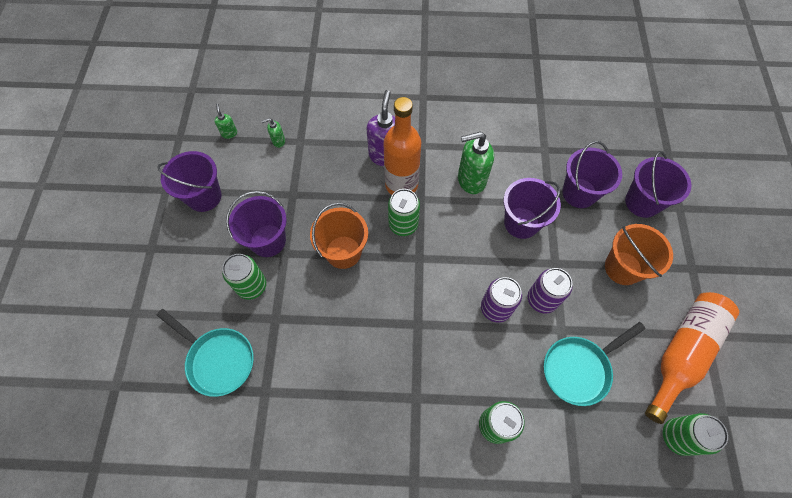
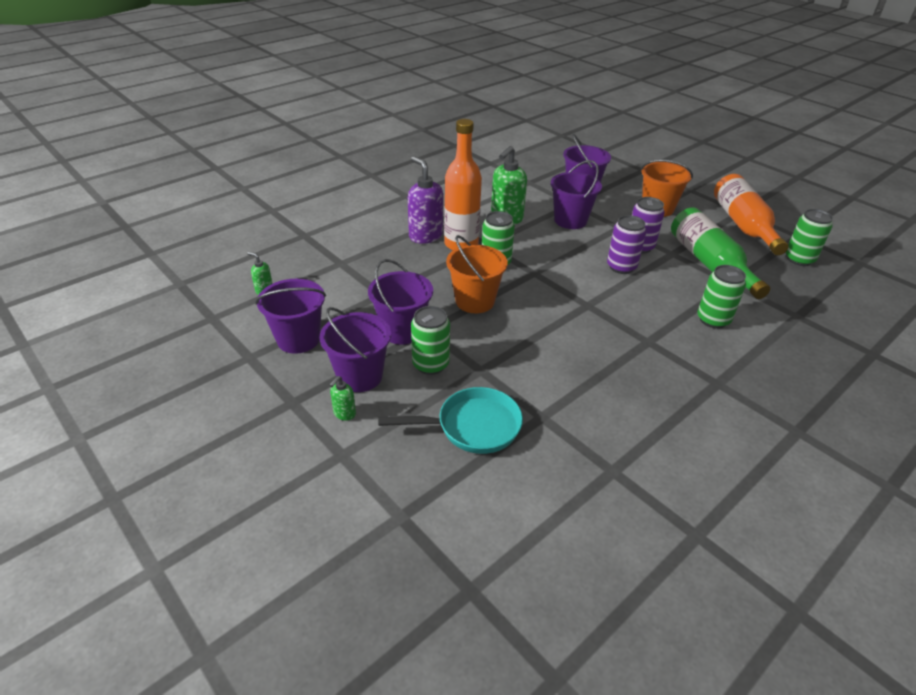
camera: 45 degrees left, 25 degrees down
green soap dispenser [261,118,285,148] -> green soap dispenser moved to [330,376,356,421]
turquoise pan [544,322,646,406] -> green bottle [671,207,770,299]
purple bucket [625,151,691,218] -> purple bucket moved to [319,307,391,392]

